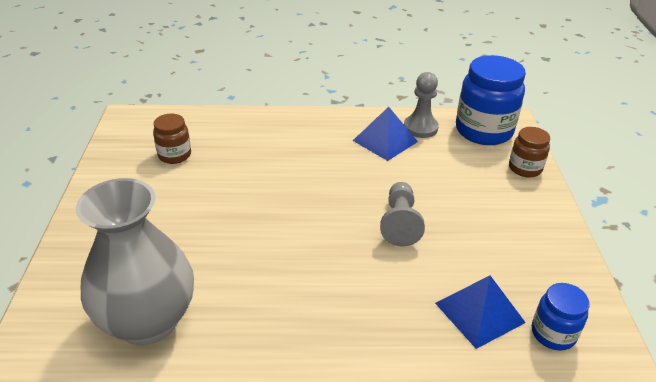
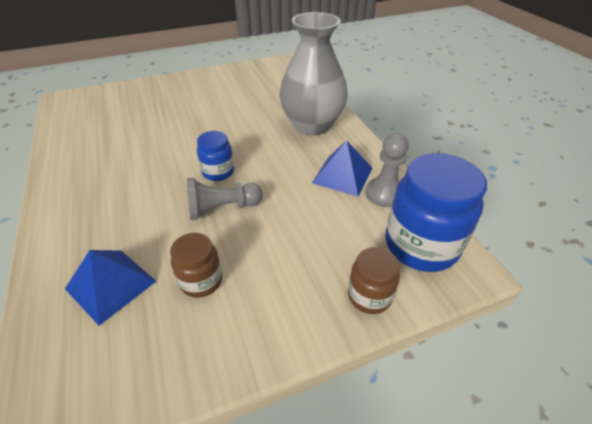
camera: 70 degrees right, 5 degrees up
grey vase [76,178,194,345] -> grey vase moved to [279,12,348,135]
brown jar [153,114,191,164] -> brown jar moved to [170,233,222,298]
blue jar [532,283,590,351] -> blue jar moved to [197,131,234,181]

